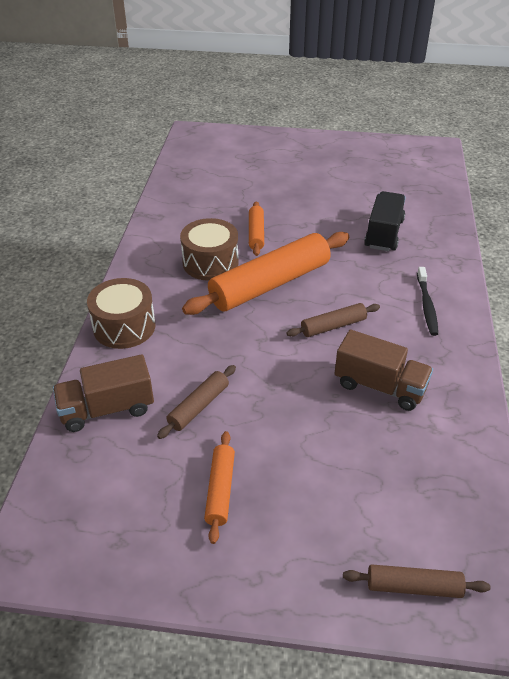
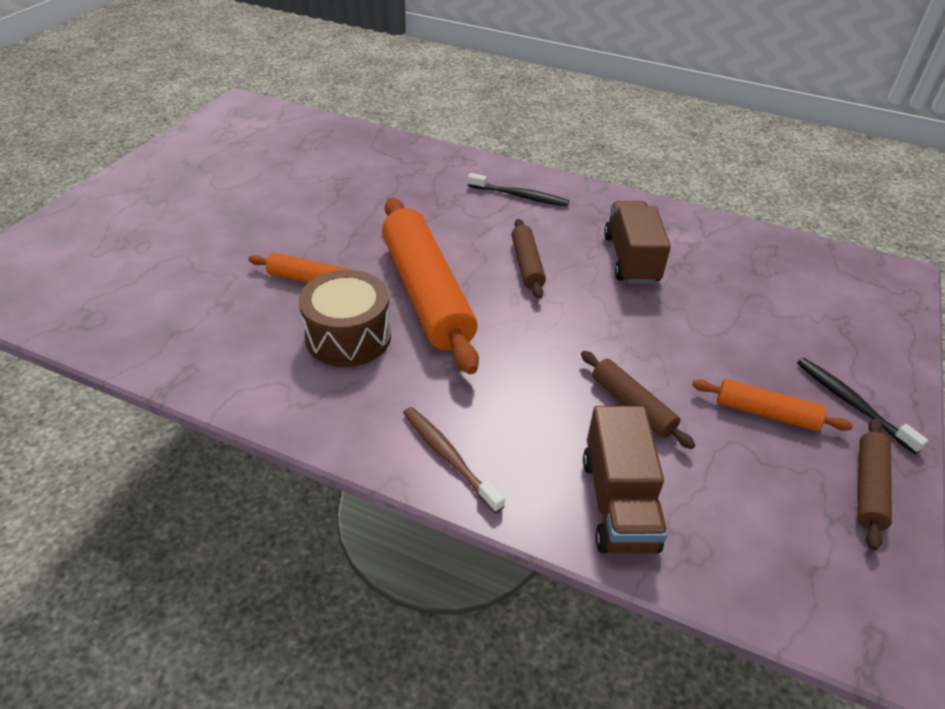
camera: 75 degrees left, 0 degrees up
brown drum [87,278,155,349] -> brown toothbrush [403,407,505,513]
brown truck [335,329,433,411] -> brown truck turned 45 degrees counterclockwise [604,201,671,284]
brown rolling pin [343,564,490,598] -> brown rolling pin moved to [857,418,892,550]
black truck [364,191,406,251] -> none
none -> black toothbrush [797,358,928,454]

